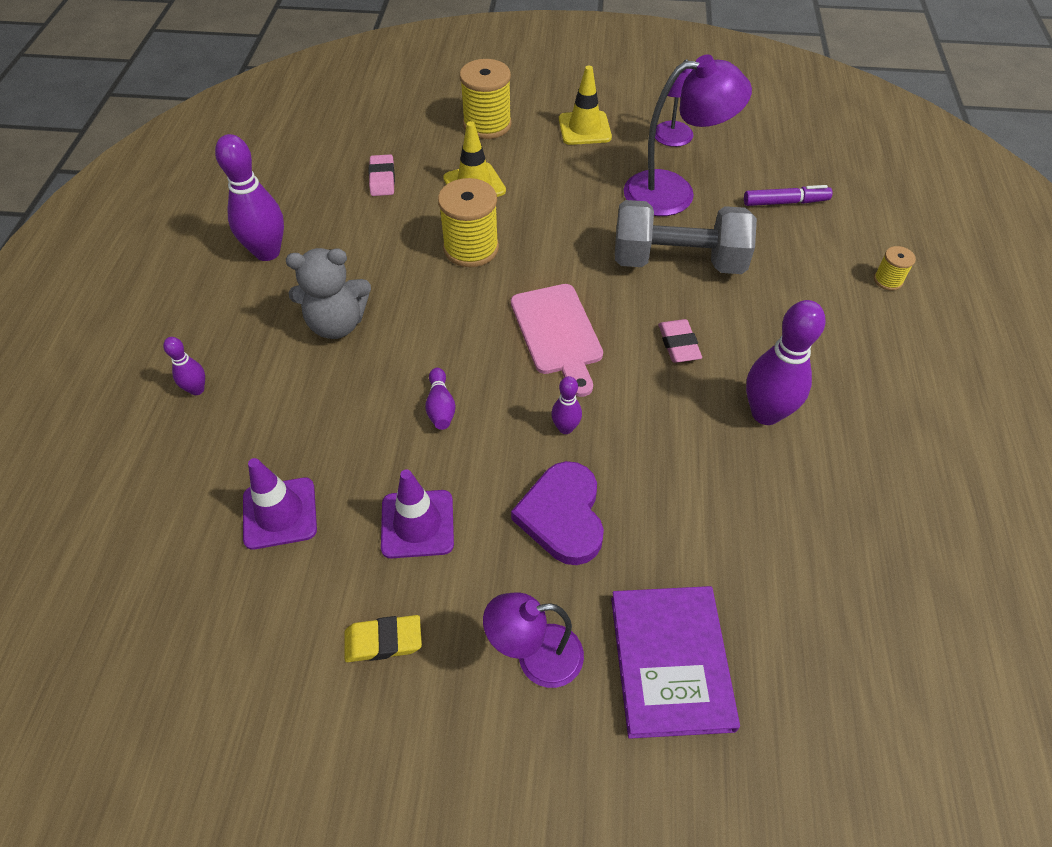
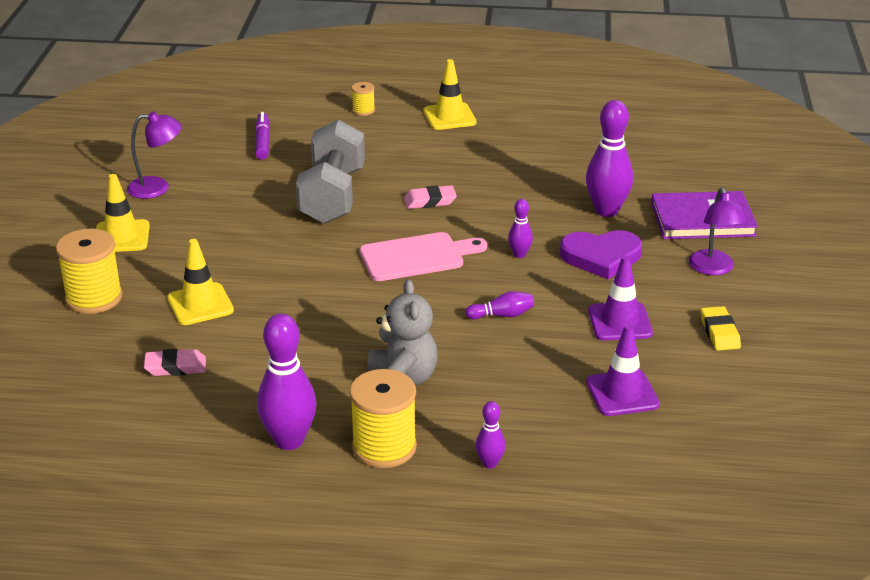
camera: 90 degrees left, 20 degrees down
yellow spool [438,178,499,267] -> yellow spool moved to [350,369,417,468]
purple lamp [624,55,752,216] -> none
purple bowling pin [746,300,826,425] -> purple bowling pin moved to [586,100,633,217]
none -> yellow traffic cone [424,59,476,130]

